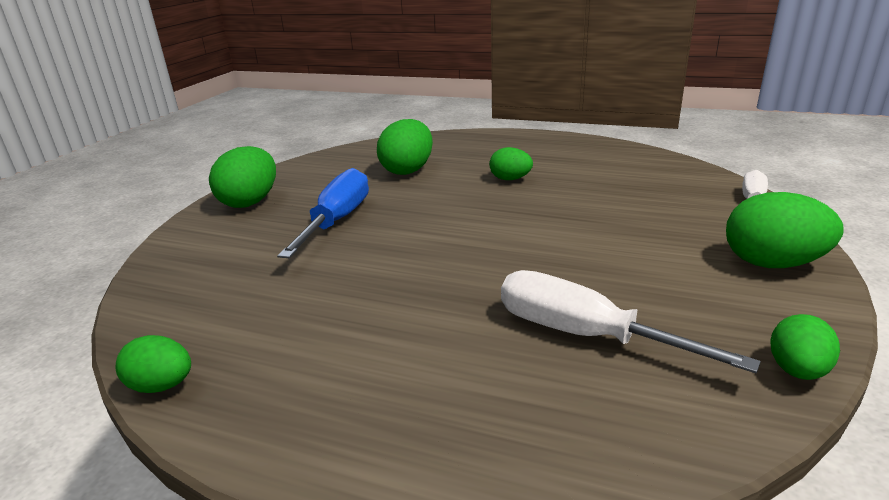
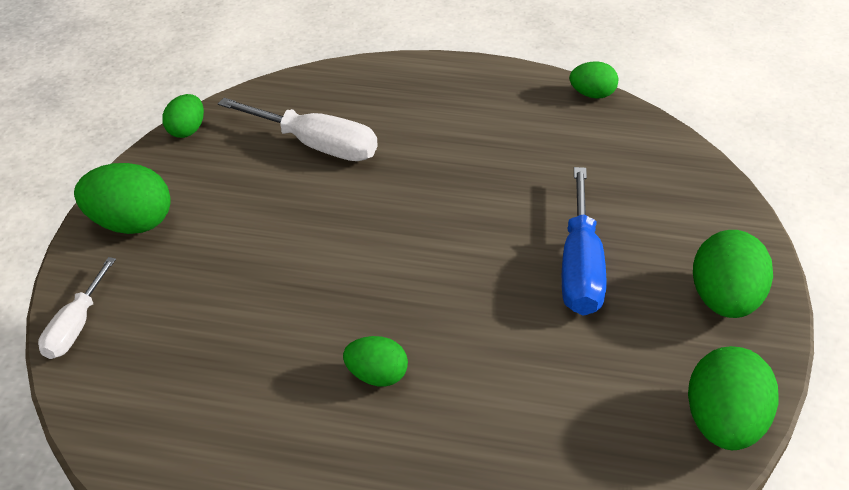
camera: 170 degrees right, 15 degrees up
green egg [377,119,433,175] -> green egg moved to [688,346,778,450]

